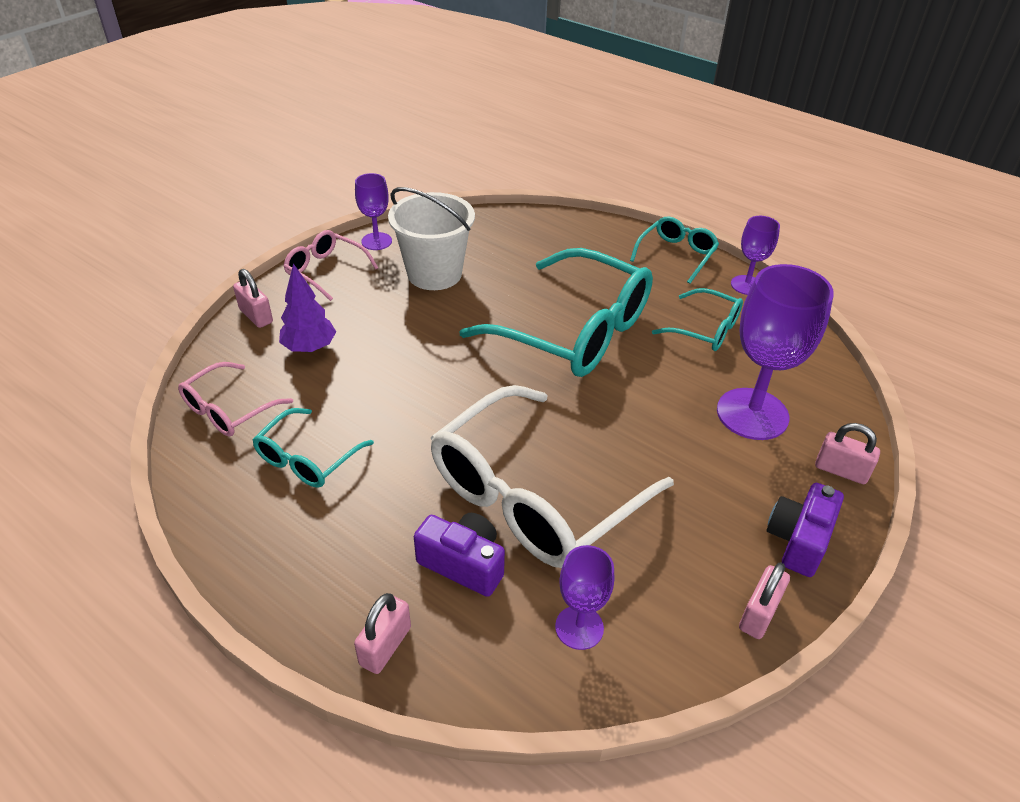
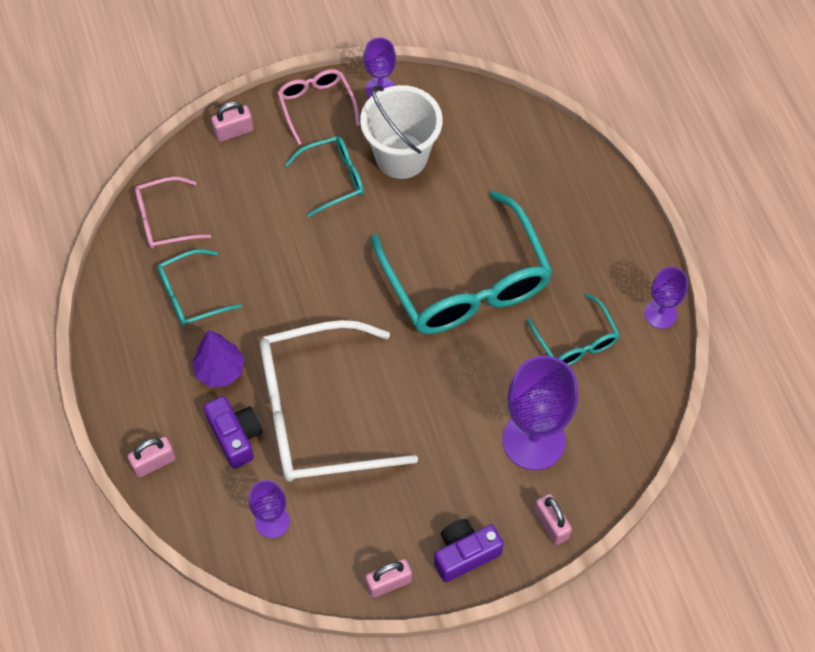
camera: 35 degrees right, 20 degrees up
pink padlock [233,269,273,328] -> pink padlock turned 75 degrees clockwise [211,102,254,142]
purple tree [279,263,336,353] -> purple tree moved to [192,330,244,387]
turquoise glasses [630,216,719,284] -> turquoise glasses moved to [285,136,364,217]

